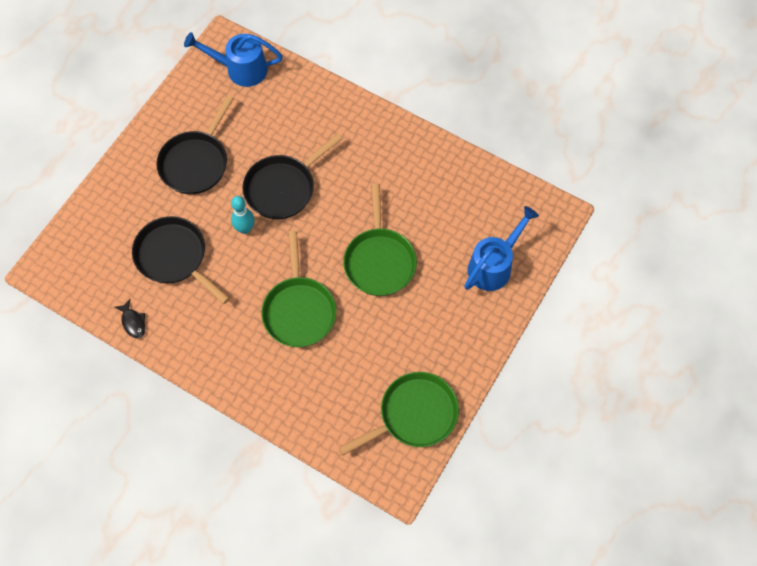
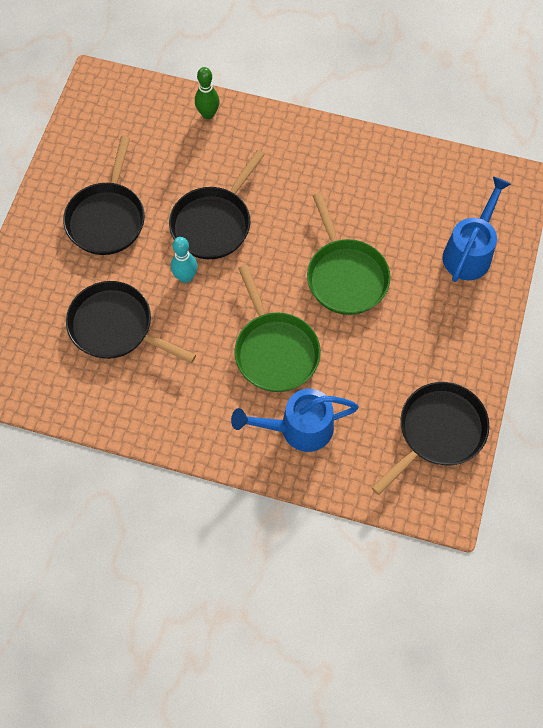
camera: 15 degrees left, 0 degrees up
black fish [114,299,145,339] -> none
blue watering can [184,32,283,87] -> blue watering can moved to [231,389,359,452]
green pan [339,372,459,456] -> black pan [371,382,489,495]
none -> green bowling pin [195,67,220,120]

